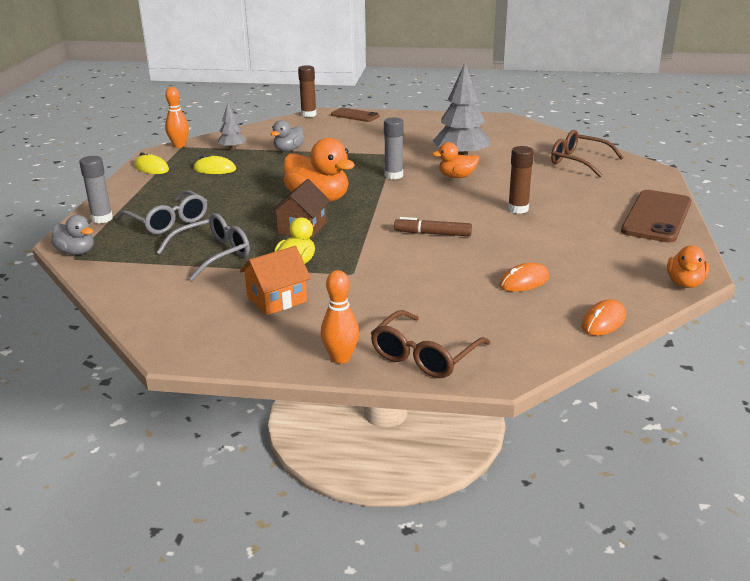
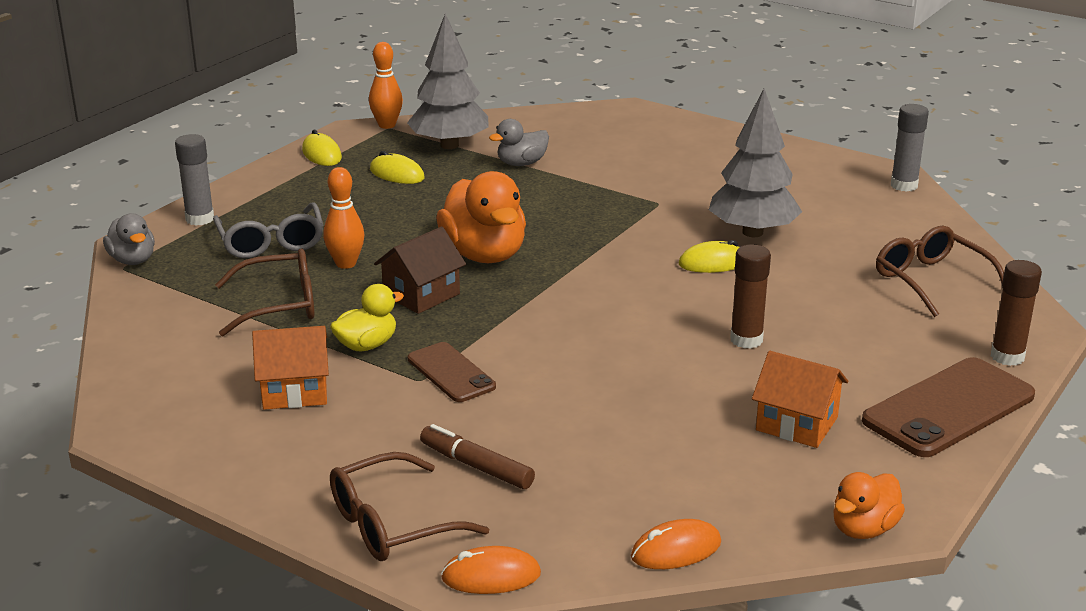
camera: 25 degrees right, 0 degrees up
grey glasses [156,213,250,281] -> brown glasses [215,249,315,336]
grey tree [218,103,246,150] -> grey tree [407,14,489,149], size x1.92
brown glue stick [298,65,317,117] -> brown glue stick moved to [991,260,1042,366]
orange bowling pin [321,270,359,364] -> orange bowling pin moved to [323,167,365,269]
brown phone [331,108,380,122] -> brown phone moved to [408,342,496,402]
grey glue stick [384,117,404,179] -> grey glue stick moved to [891,104,929,192]
brown marker [394,217,472,236] -> brown marker moved to [420,424,535,489]
orange duck [432,142,479,178] -> yellow mouse [679,240,741,273]
orange mouse [499,263,549,292] -> orange mouse moved to [441,546,541,594]
none -> orange house [752,351,848,448]

